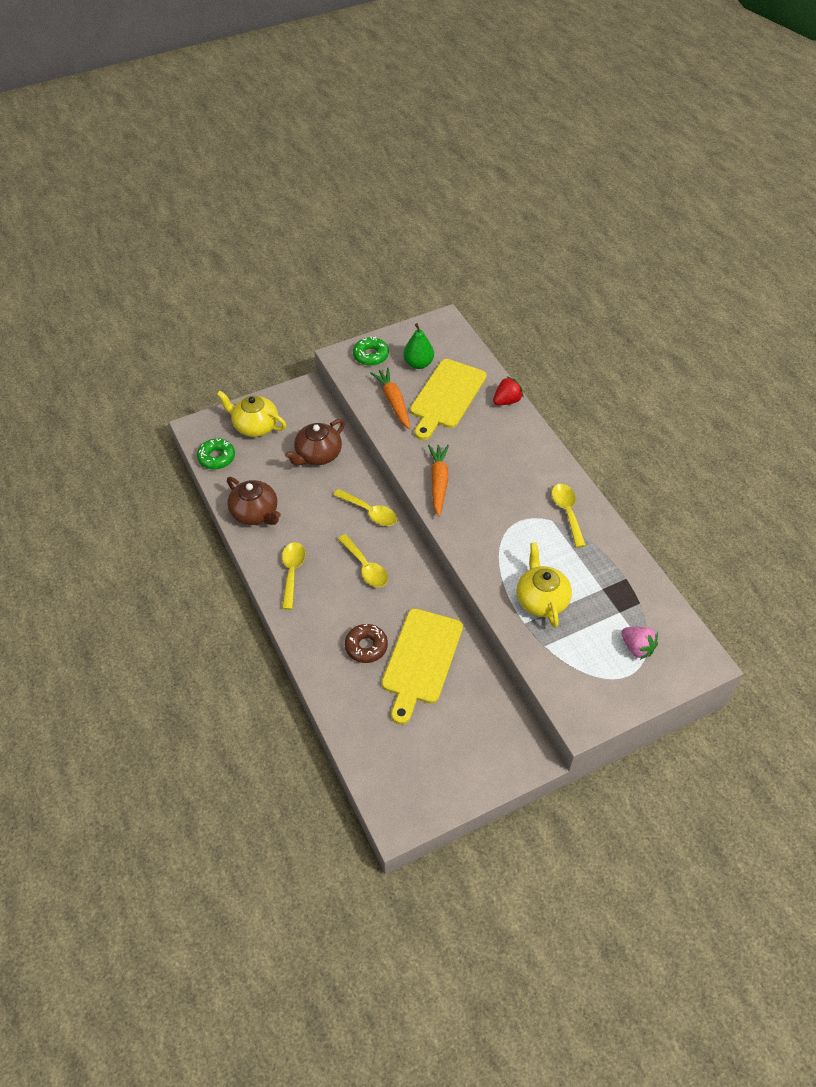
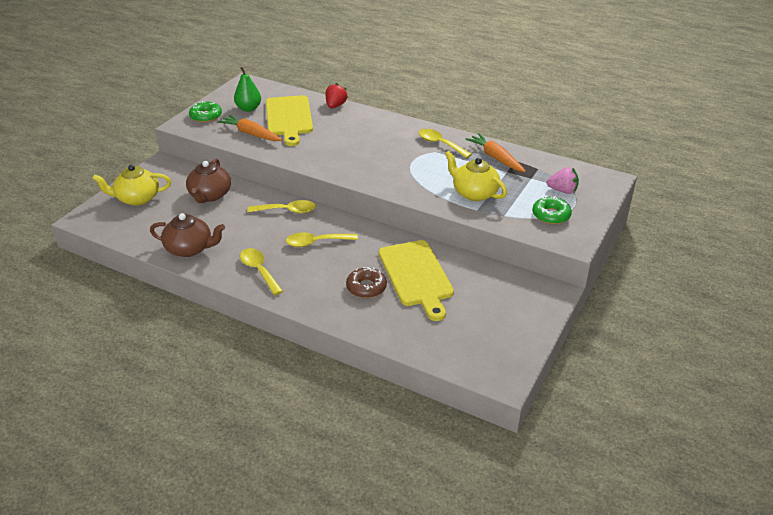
camera: 35 degrees left, 15 degrees down
green donut [197,438,235,469] -> green donut moved to [532,196,572,224]
yellow spoon [338,534,388,587] -> yellow spoon turned 150 degrees clockwise [286,232,358,247]
orange carrot [428,445,449,517] -> orange carrot moved to [466,134,526,172]

